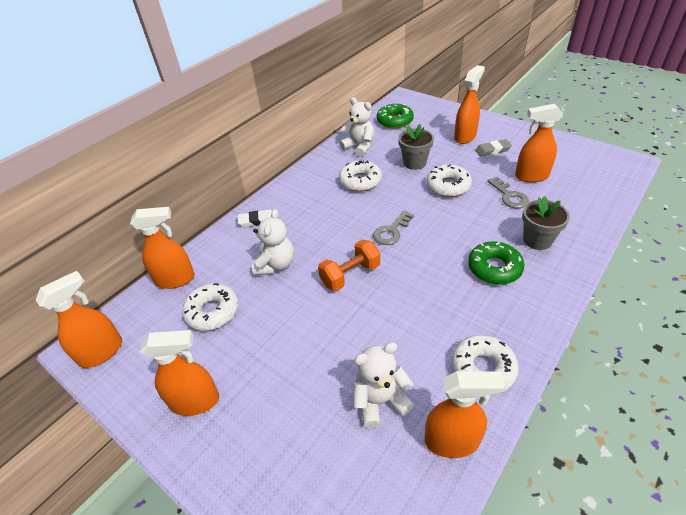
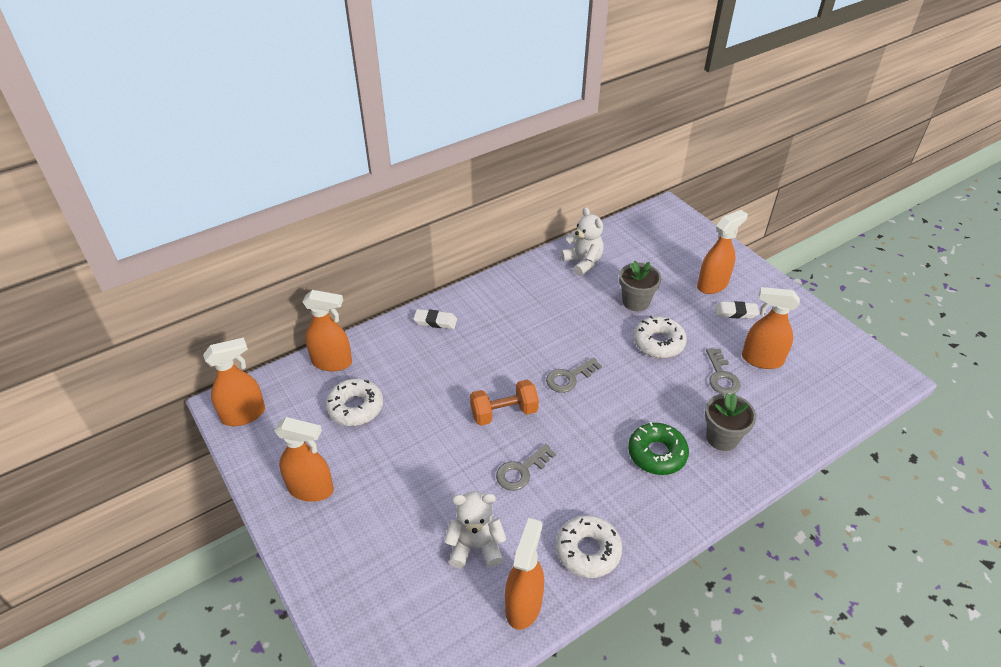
camera: 15 degrees right, 0 degrees up
white teddy bear [252,209,294,276] -> none
white donut [339,160,382,192] -> none
green donut [377,104,414,129] -> none
orange spray bottle [425,371,505,458] -> orange spray bottle turned 90 degrees counterclockwise [505,518,544,630]
grey eraser [475,139,512,157] -> white eraser [715,301,759,319]
none -> grey key [496,444,556,491]

